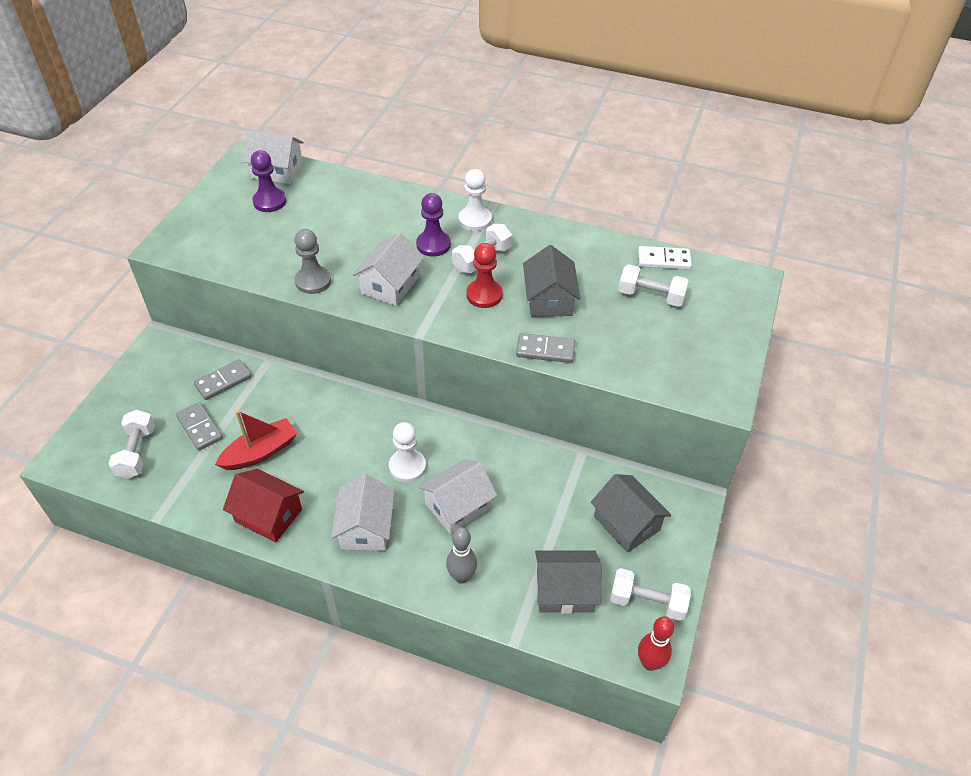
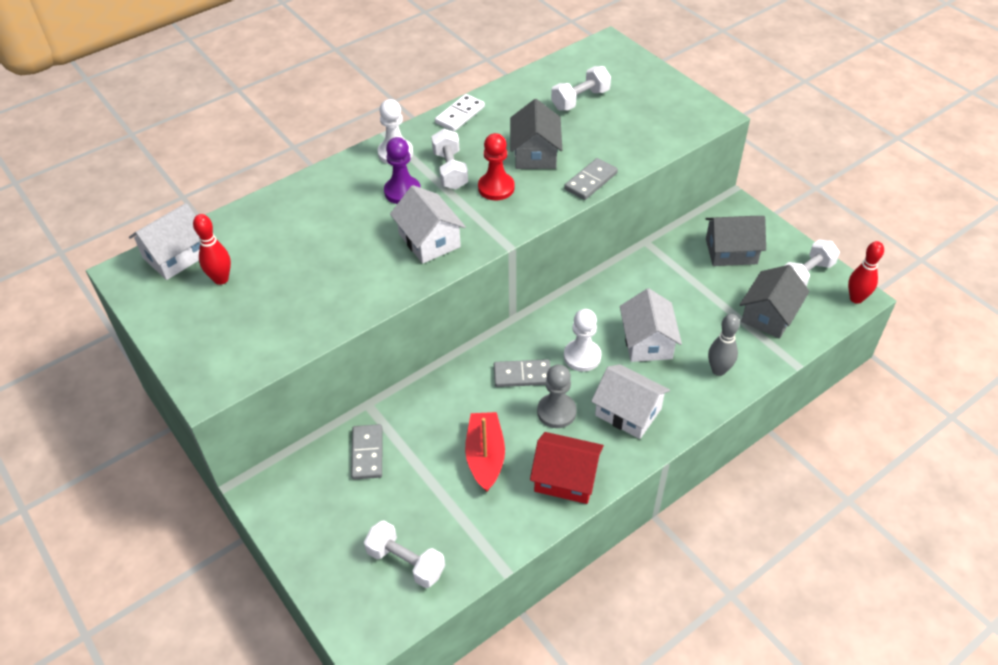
camera: 55 degrees left, 0 degrees up
grey domino [176,402,223,451] -> grey domino moved to [494,359,550,387]
red house [223,469,304,542] -> red house turned 45 degrees clockwise [530,432,604,504]
purple pawn [251,150,286,212] -> red bowling pin [193,214,231,285]
grey pawn [294,229,331,294] -> grey pawn moved to [537,365,577,428]
grey house [523,245,580,317] -> grey house turned 60 degrees clockwise [510,99,562,169]
white domino [638,246,692,270] -> white domino moved to [435,94,485,131]

